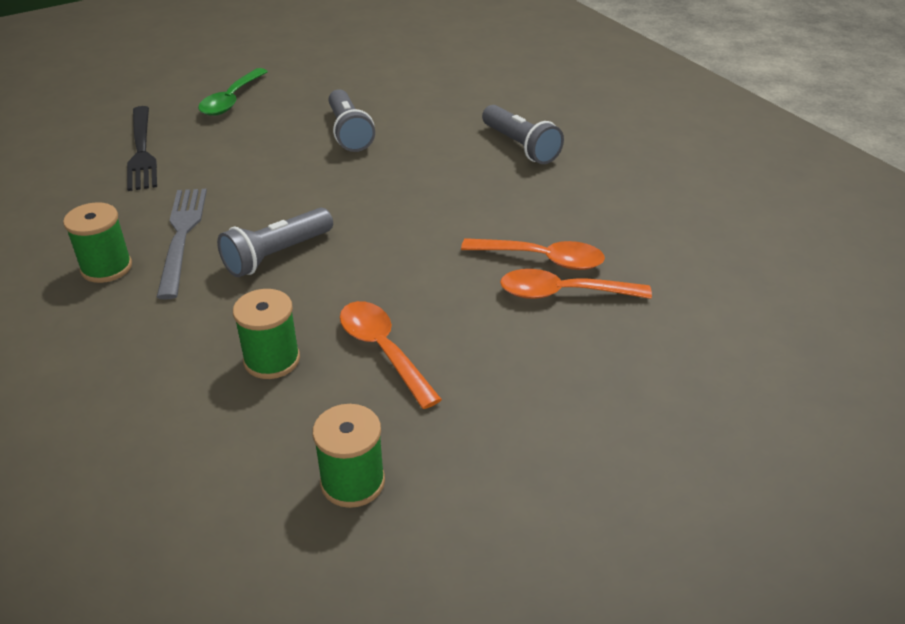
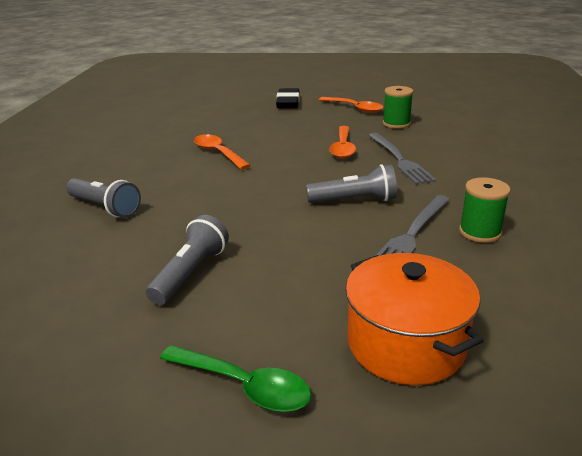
camera: 140 degrees left, 10 degrees down
black fork [127,106,157,191] -> orange pot [345,253,484,385]
green spoon [198,68,268,116] -> green spoon turned 60 degrees clockwise [160,345,311,412]
green spool [233,289,300,379] -> grey fork [368,133,436,185]
grey flashlight [482,105,564,164] -> grey flashlight turned 120 degrees clockwise [66,178,141,218]
orange spoon [500,269,652,299] -> orange spoon moved to [319,97,384,113]
none -> black eraser [276,88,300,108]

